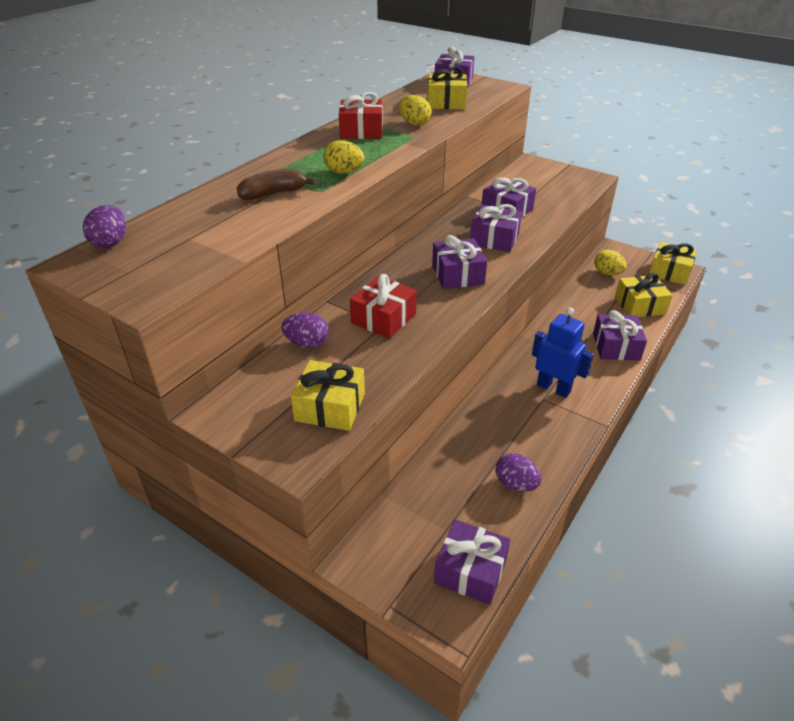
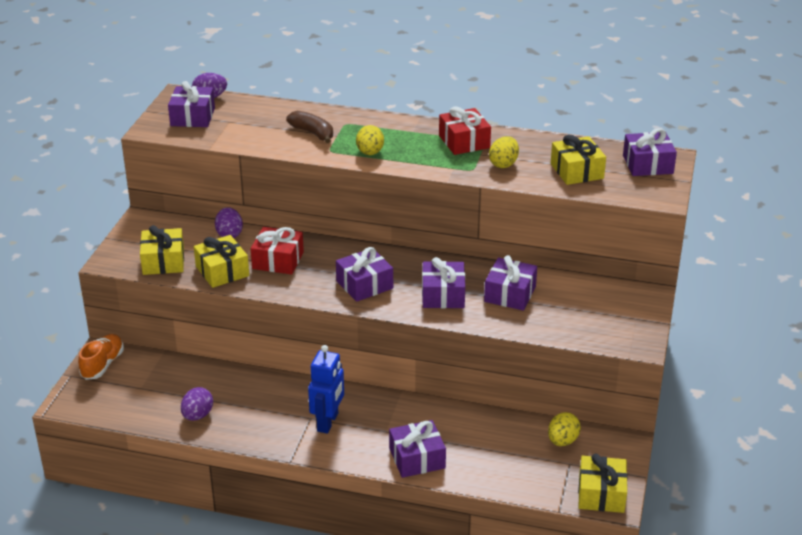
camera: 70 degrees right, 5 degrees down
purple gift [434,519,510,605] -> purple gift moved to [168,81,215,127]
yellow gift [615,273,673,317] -> yellow gift moved to [194,235,249,288]
none -> orange shoe [78,334,124,380]

